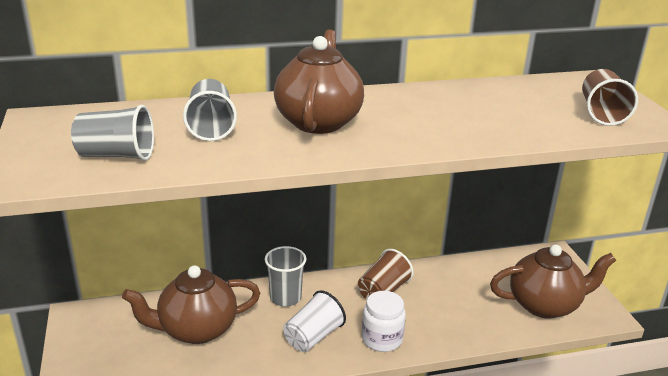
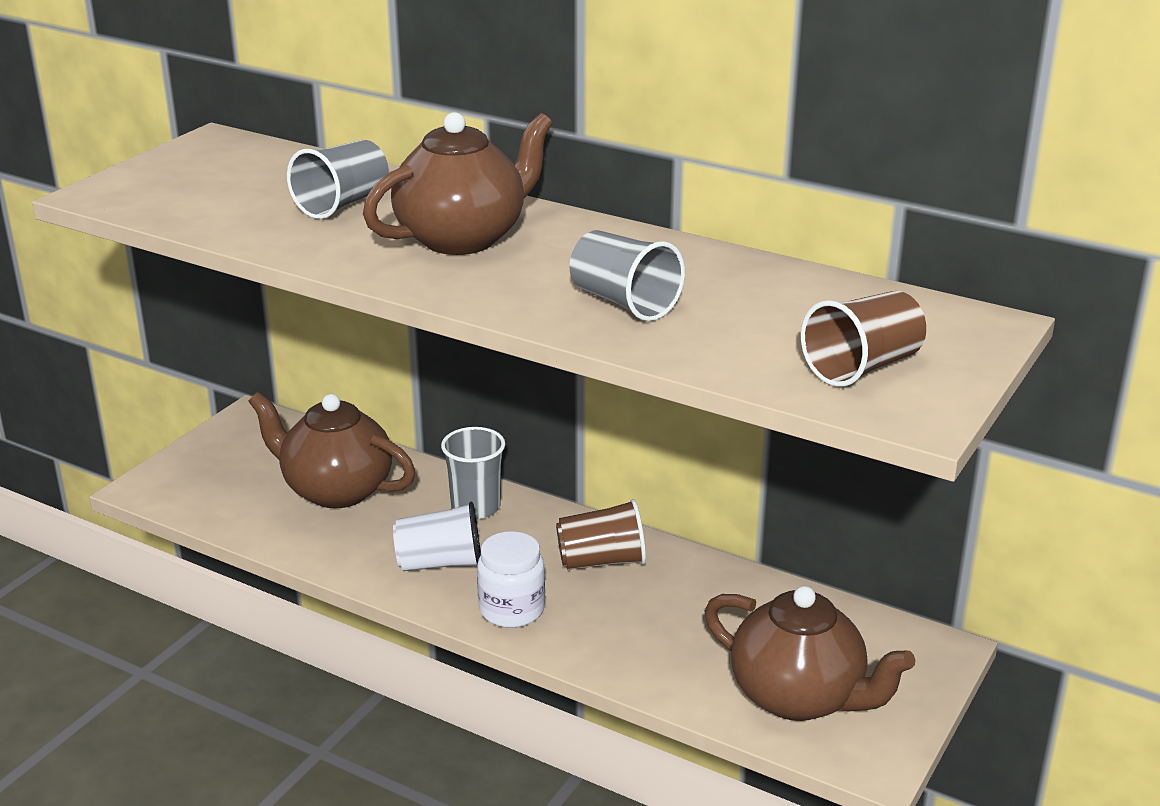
camera: 45 degrees right, 0 degrees up
grey cup [71,105,154,161] -> grey cup moved to [570,230,685,321]

